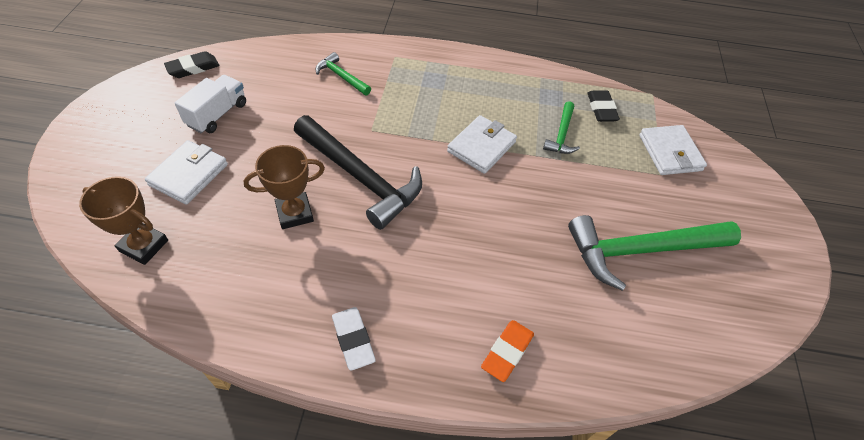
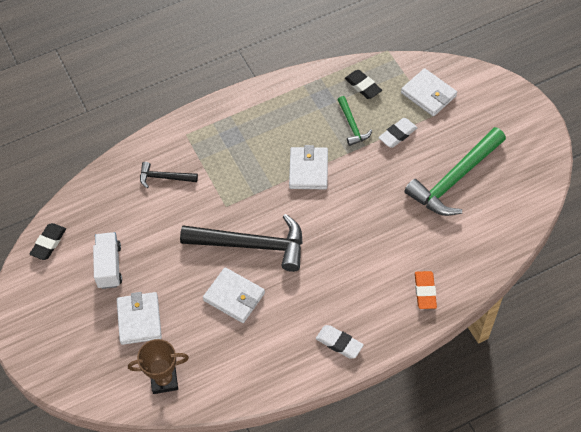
camera: 30 degrees left, 5 degrees up
brown trophy [243,145,325,229] -> white wallet [203,267,265,323]
green hammer [316,52,371,95] -> black hammer [140,162,198,188]
none -> white eraser [378,118,417,148]

